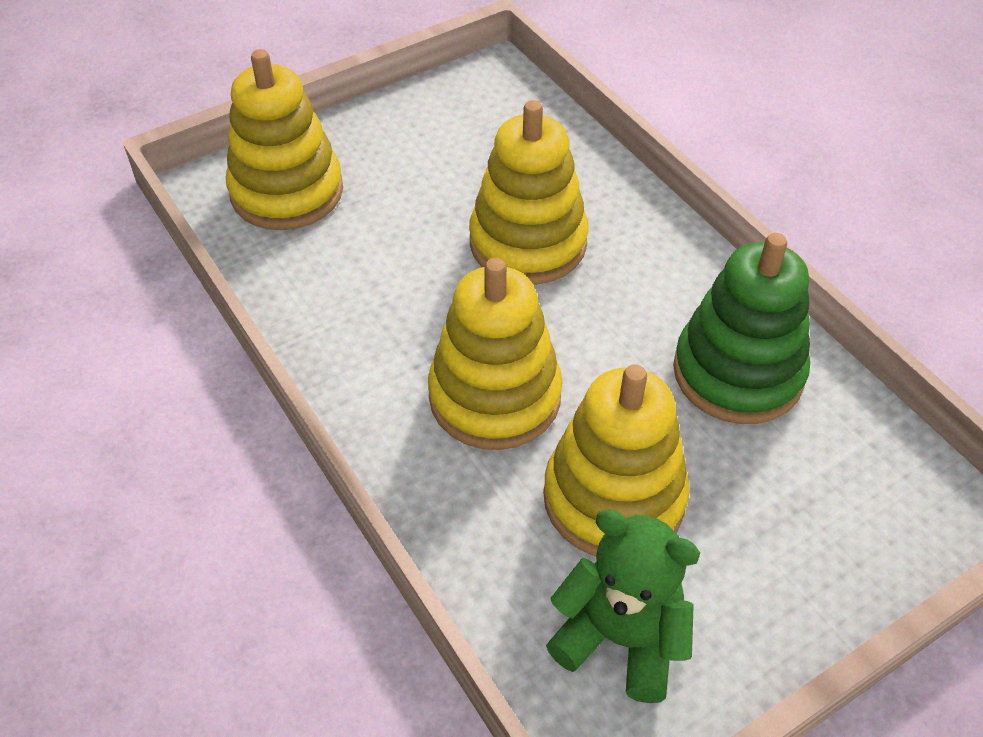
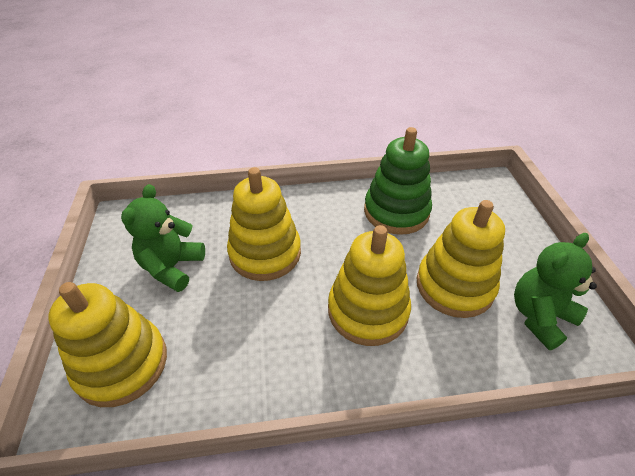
camera: 65 degrees left, 5 degrees down
none -> green teddy bear [121,184,205,292]

